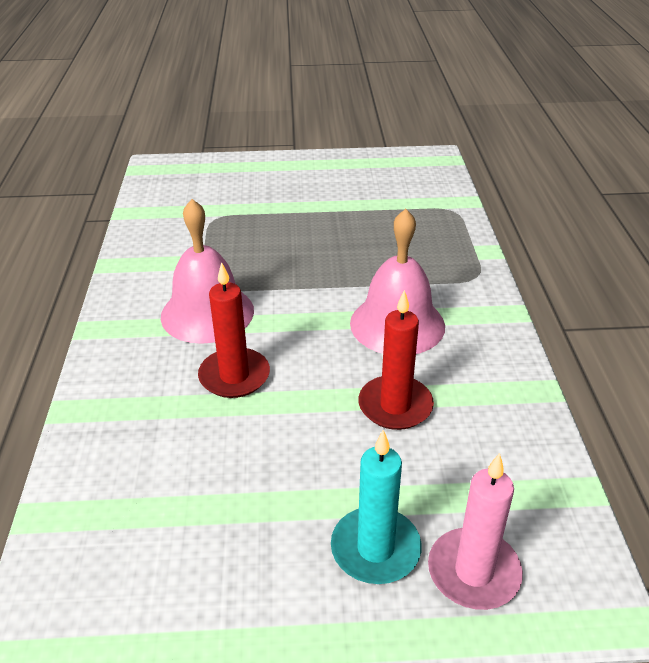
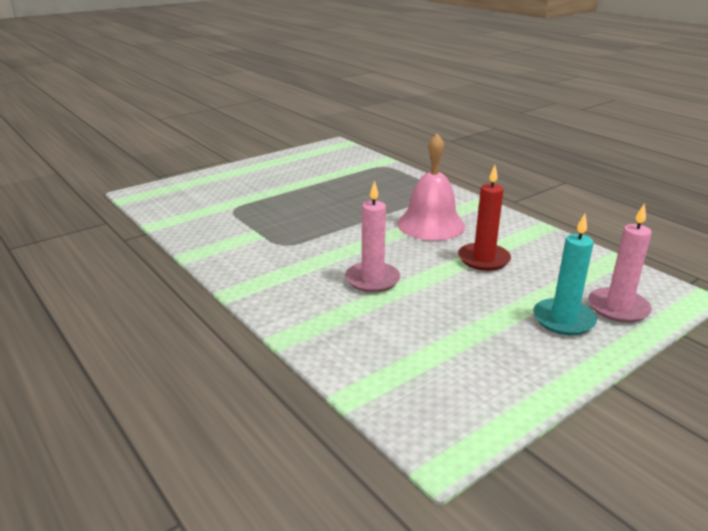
camera: 35 degrees left, 10 degrees down
pink bell [161,199,254,344] -> none
red candle [198,262,270,398] -> pink candle [345,181,401,293]

